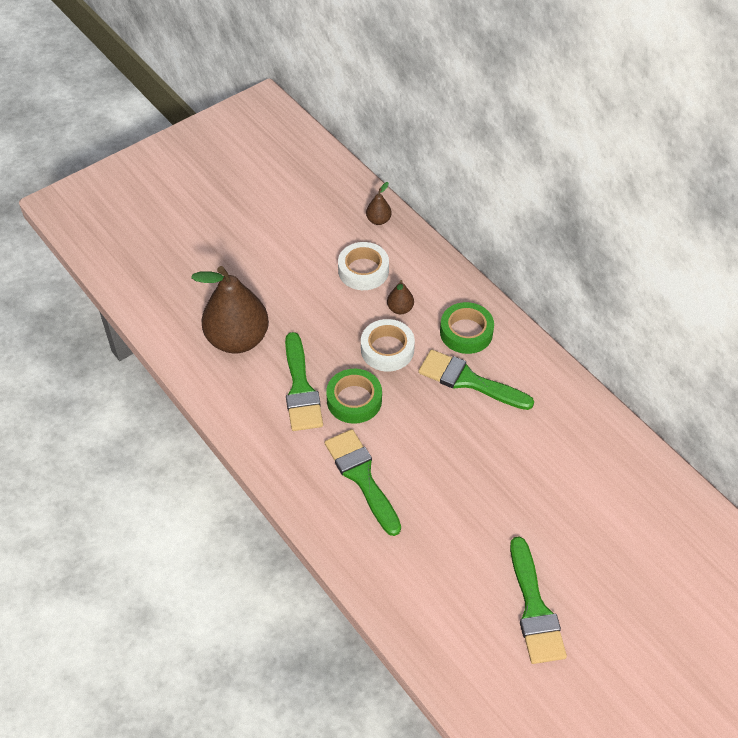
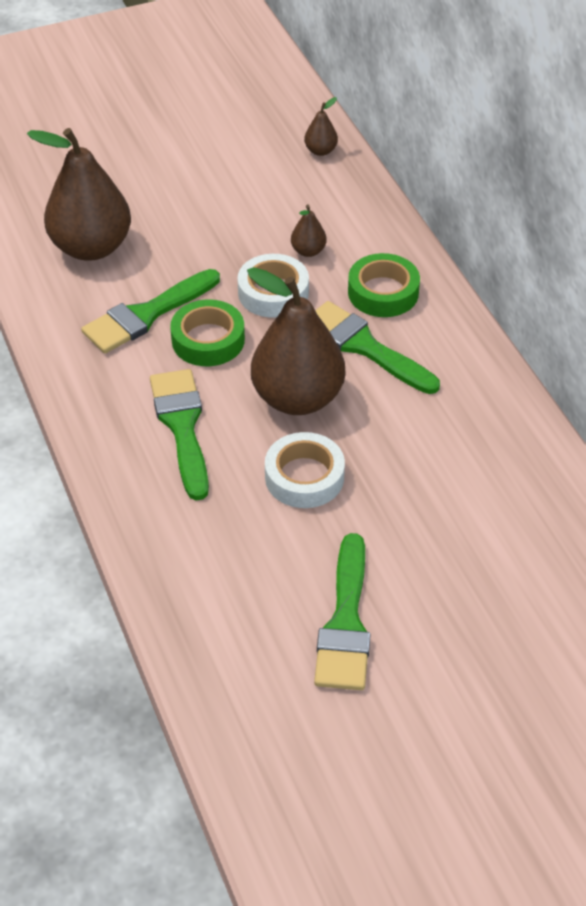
camera: 15 degrees right, 5 degrees down
green brush [285,332,323,431] -> green brush turned 45 degrees clockwise [81,269,220,353]
white tape [338,242,389,290] -> white tape moved to [265,432,345,508]
none -> brown pear [247,267,345,415]

